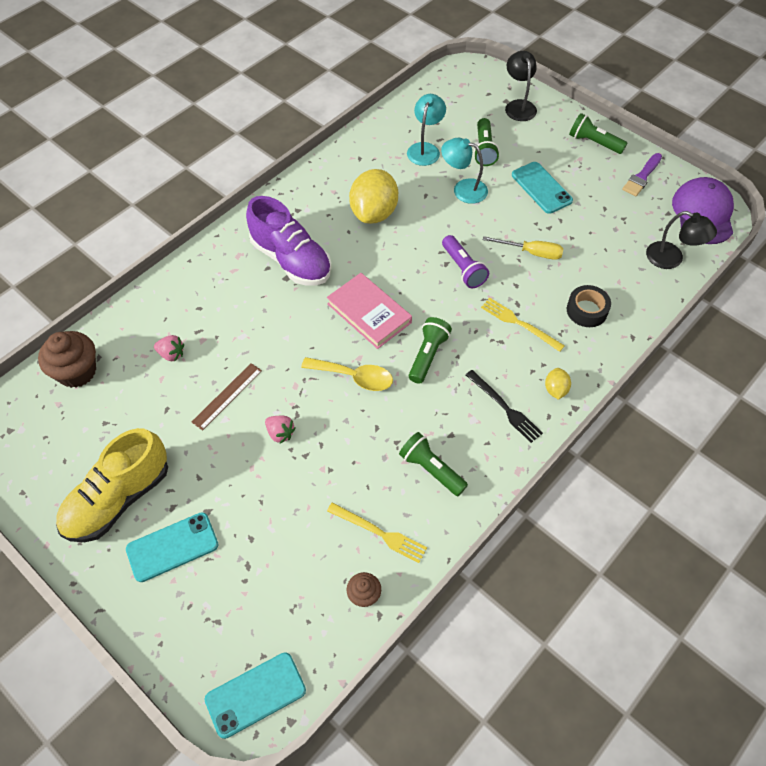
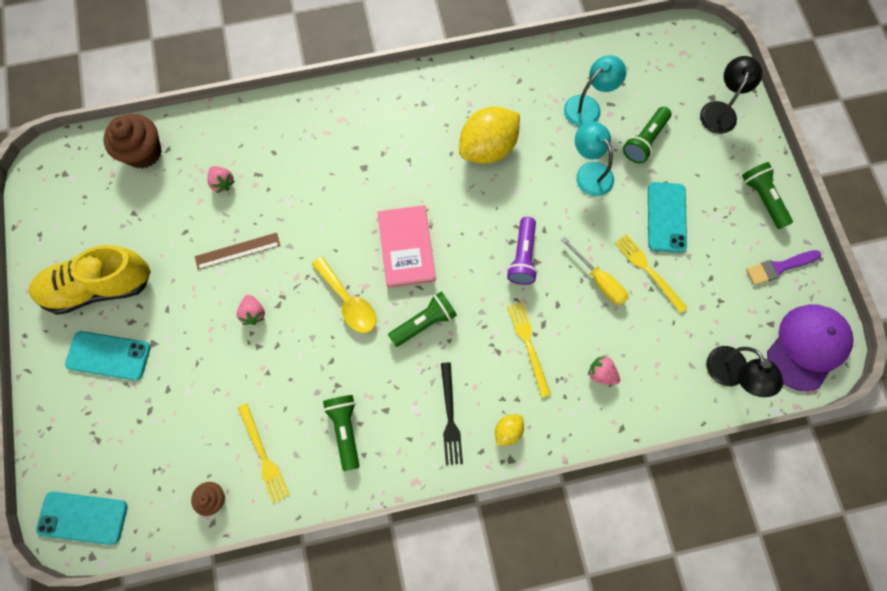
camera: 35 degrees right, 15 degrees up
purple shoe [246,196,332,285] -> none
black tape [567,285,611,327] -> pink strawberry [588,356,620,385]
none -> yellow fork [615,234,688,313]

